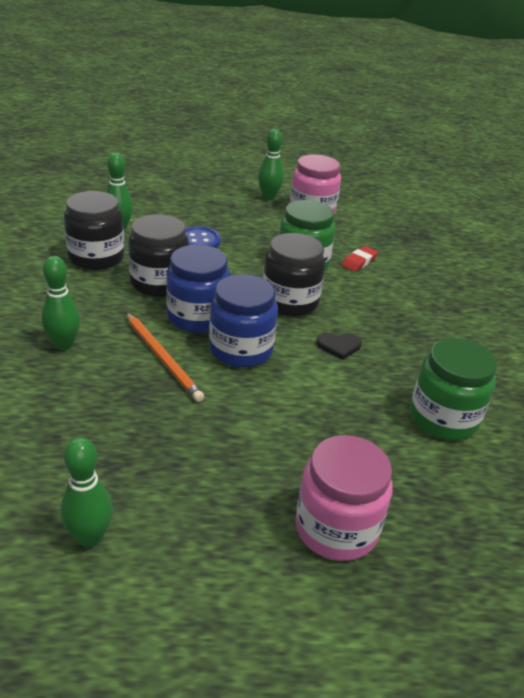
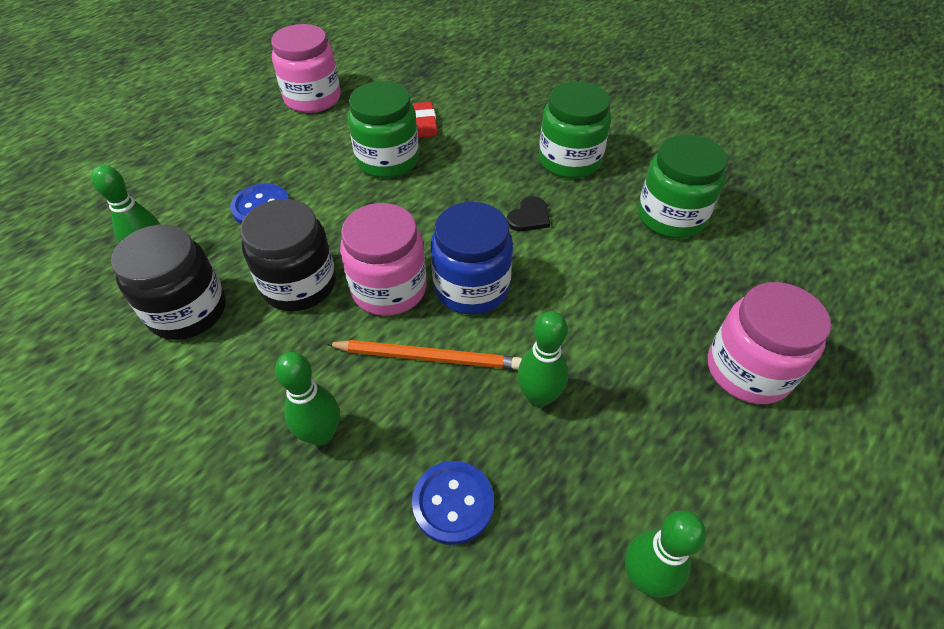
camera: 45 degrees left, 15 degrees up
blue jar [166,245,230,333] -> pink jar [340,203,427,316]
green bowling pin [258,129,284,200] -> green bowling pin moved to [517,311,568,407]
black jar [263,233,325,317] -> none
none -> blue button [412,461,494,545]
none -> green jar [539,81,611,179]

